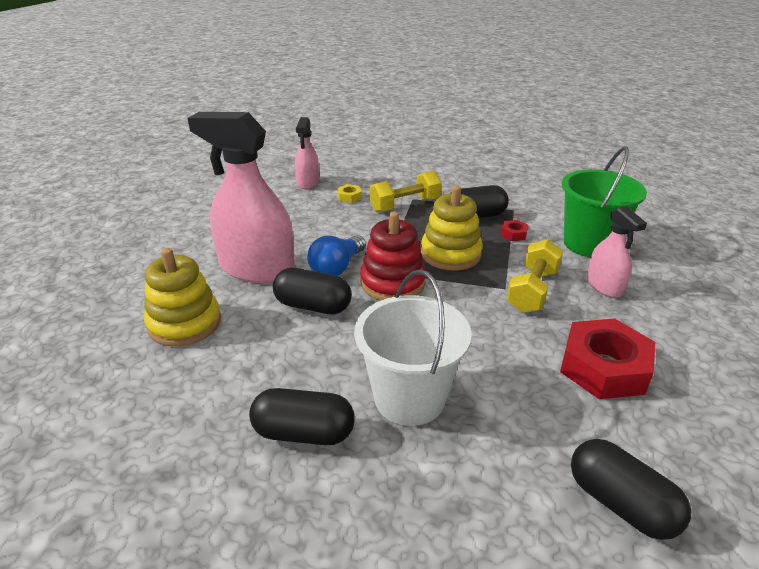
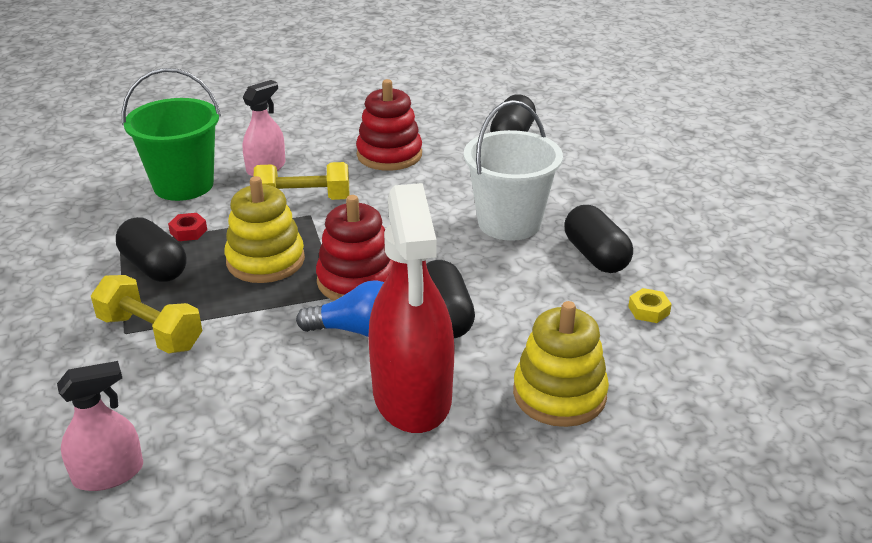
camera: 120 degrees left, 0 degrees up
pink spray bottle [188,112,295,283] -> red spray bottle [368,183,455,433]
yellow nut [337,184,362,203] -> yellow nut moved to [628,288,672,323]
red nut [560,318,655,399] -> red stacking toy [356,79,422,171]

